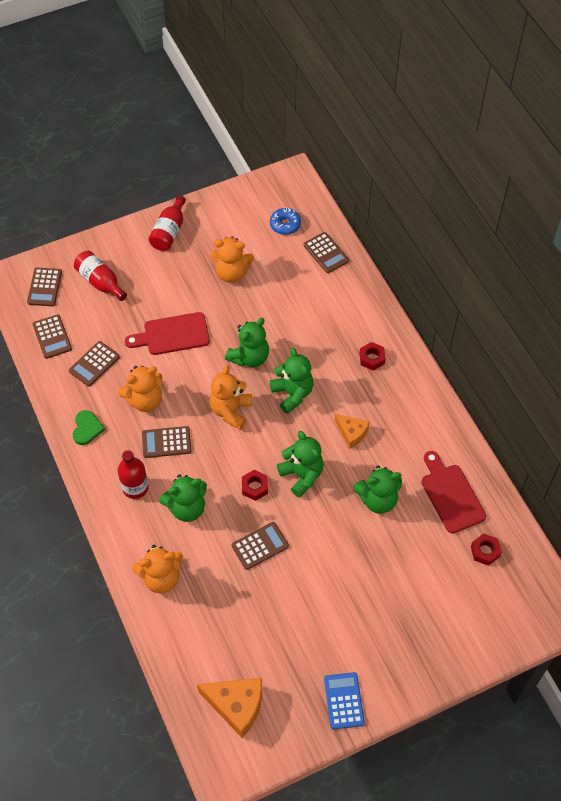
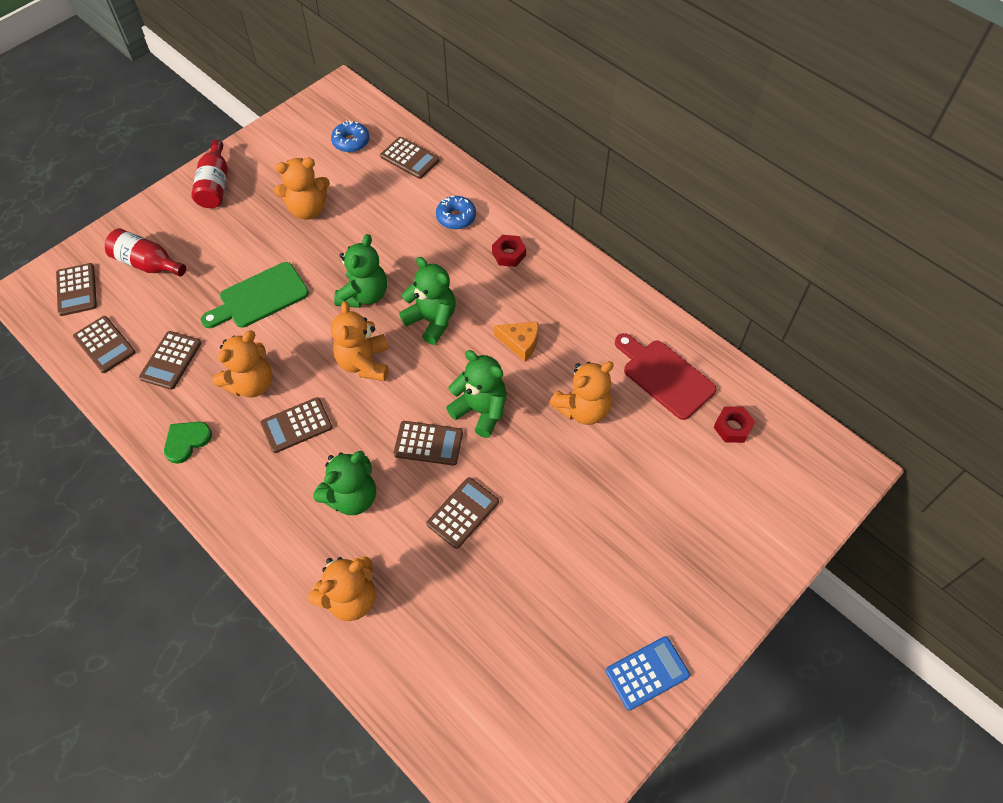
camera: 20 degrees left, 0 degrees up
green heart [73,410,105,445] -> green heart turned 120 degrees counterclockwise [164,422,212,464]
red bottle [118,450,149,499] -> none
red cutting board [125,312,210,355] -> green cutting board [201,262,309,328]
orange cheese [197,678,262,738] -> none
red nut [242,470,268,501] -> brown calculator [393,421,463,466]
blue calculator [324,672,365,729] -> blue calculator turned 90 degrees clockwise [606,636,690,711]
green teddy bear [354,465,402,514] -> orange teddy bear [549,361,614,425]
none -> blue donut [436,196,476,229]

